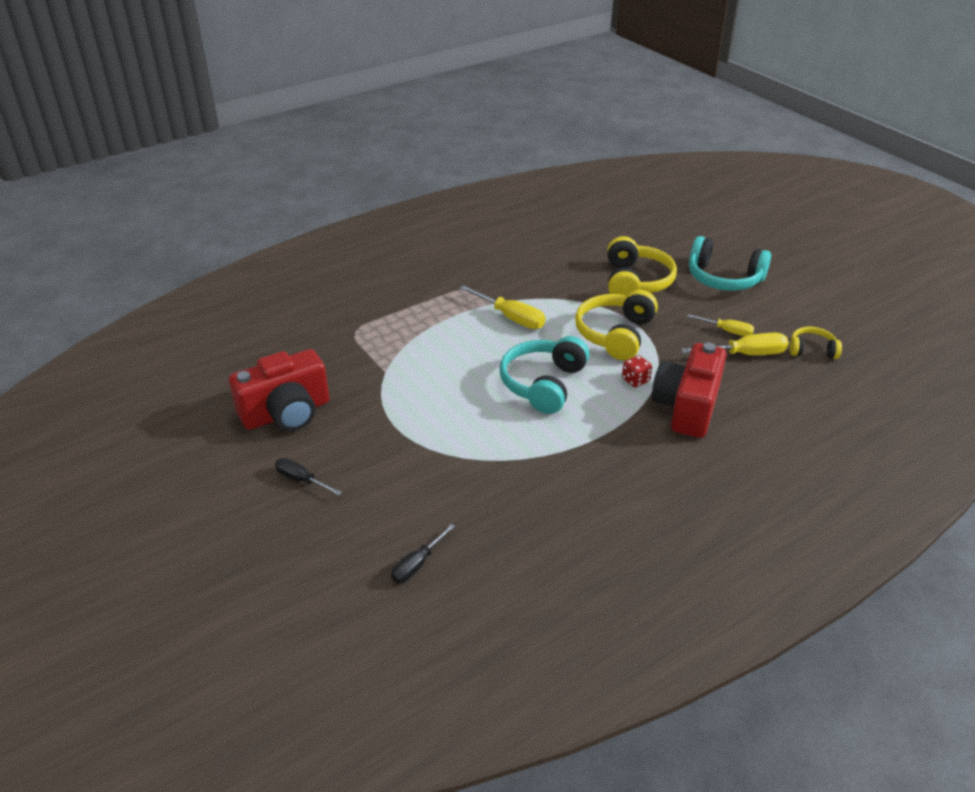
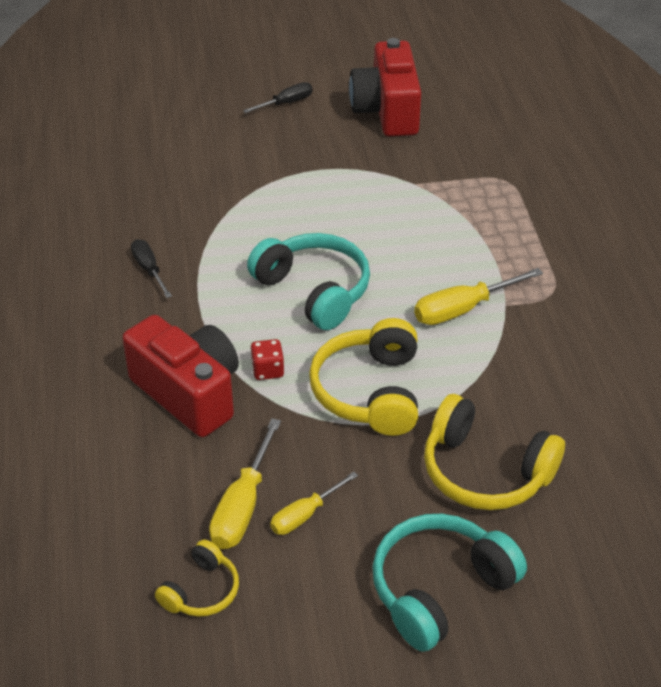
camera: 115 degrees right, 5 degrees up
black screwdriver [391,524,455,583] -> black screwdriver moved to [131,239,172,298]
yellow headphones [575,290,658,360] -> yellow headphones turned 135 degrees counterclockwise [309,318,418,436]

